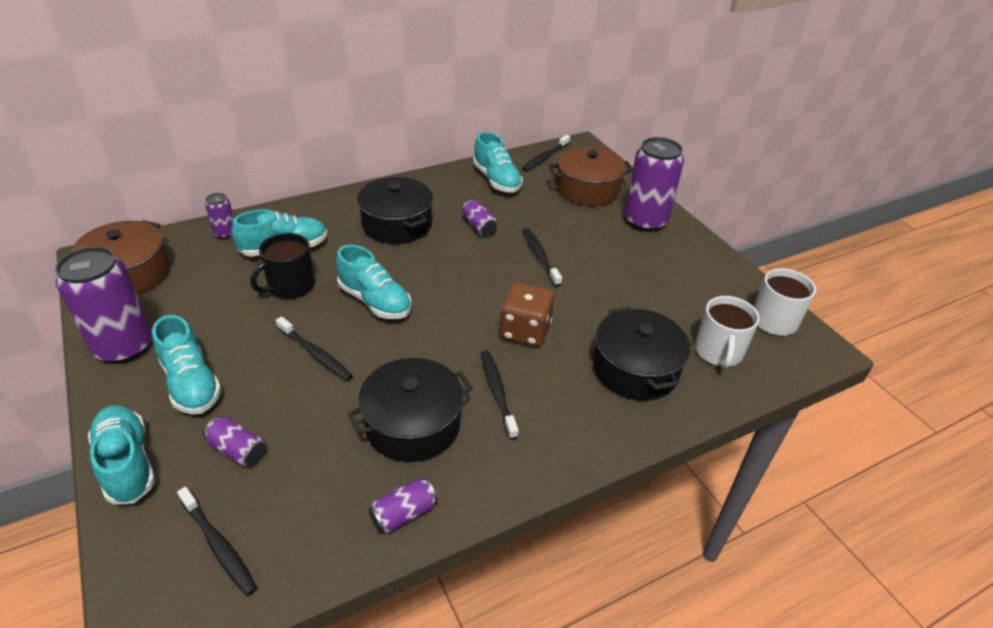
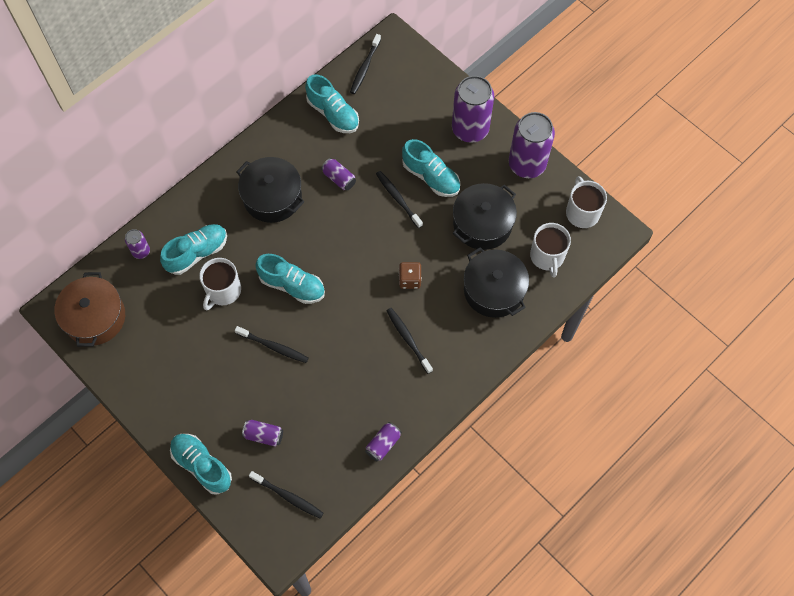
camera: 15 degrees left, 25 degrees up
purple can [55,247,152,363] -> purple can moved to [509,112,555,178]
turquoise shoe [152,315,222,414] -> turquoise shoe moved to [402,139,460,197]
black mug [250,233,315,299] -> white mug [199,258,241,310]
black pot [347,358,473,462] -> black pot moved to [453,183,517,250]
brown dice [500,282,554,347] -> brown dice [399,262,422,289], size x0.65
brown pot [549,146,633,206] -> none

